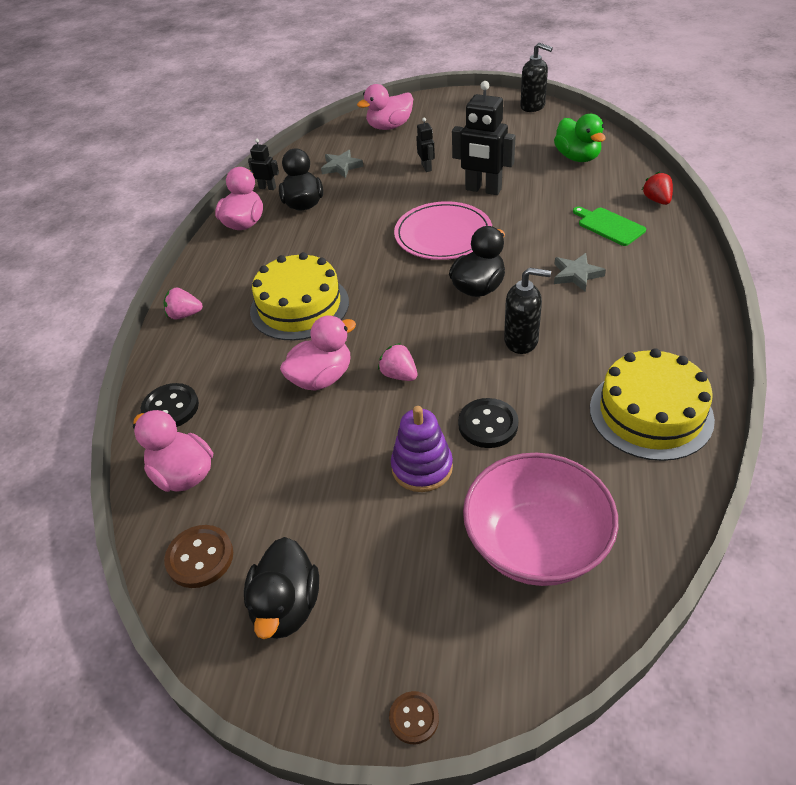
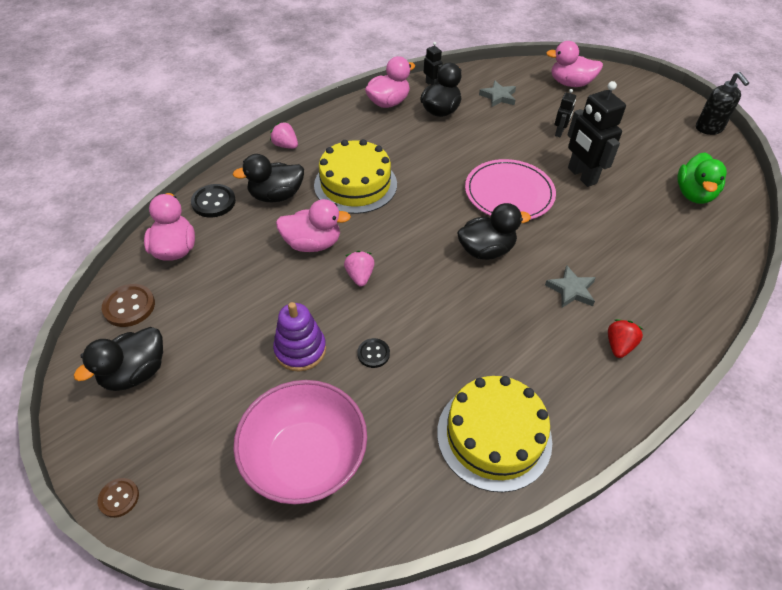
camera: 35 degrees right, 5 degrees up
black button [458,398,518,448] -> black button [357,338,390,368], size x0.62
black soap dispenser [504,268,551,354] -> none
green cutting board [573,207,646,246] -> none
red strawberry [642,171,673,205] -> red strawberry moved to [608,319,643,358]
none -> black duck [233,154,304,202]

